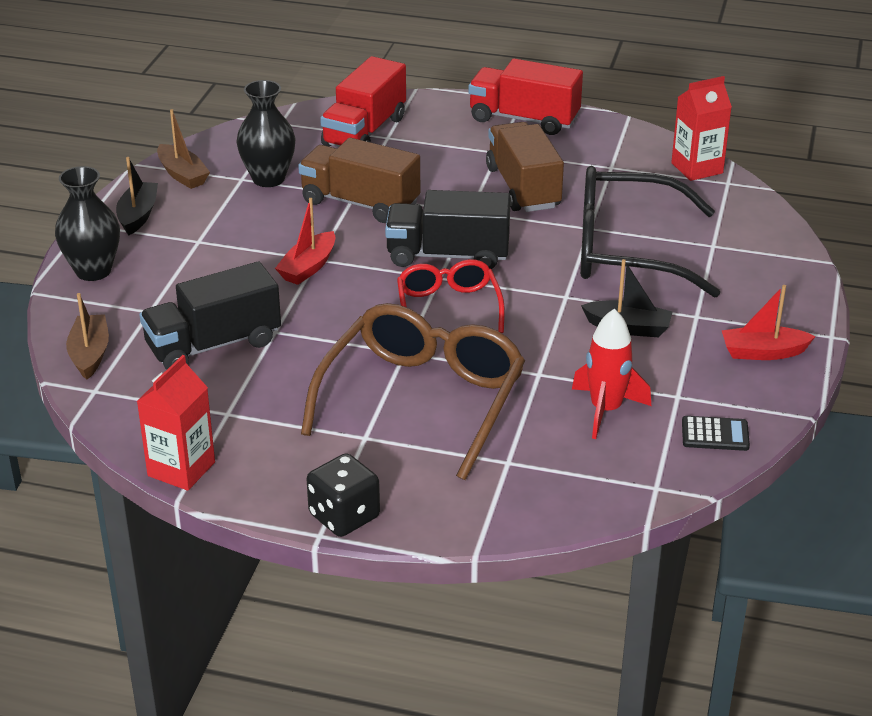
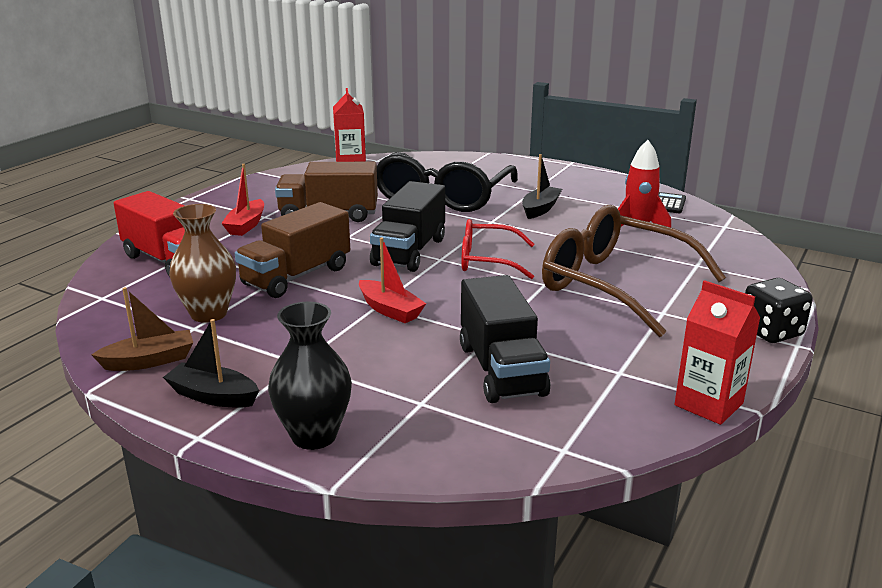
camera: 75 degrees left, 10 degrees down
brown boat [66,293,109,380] -> none
black vase [236,80,296,187] -> brown vase [169,204,236,323]
red truck [468,58,583,135] -> none
red boat [722,285,816,360] -> red boat moved to [221,164,264,236]

